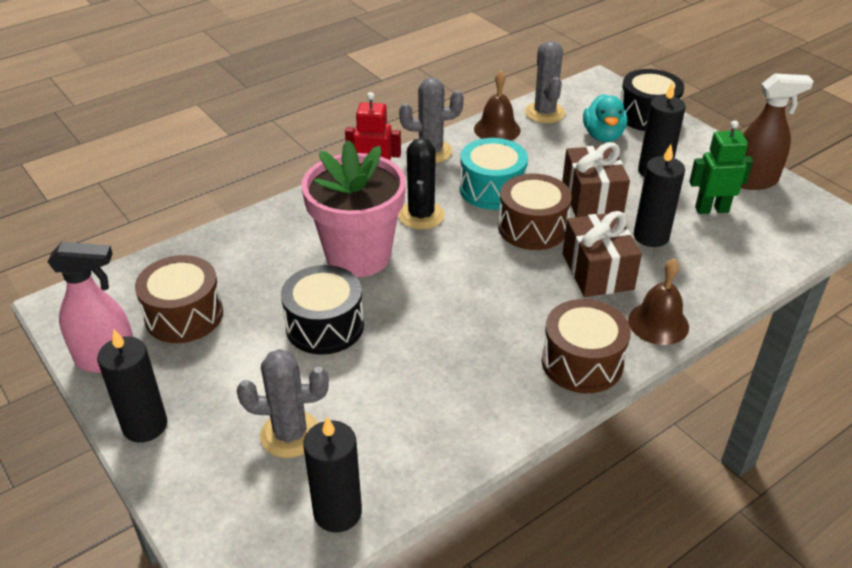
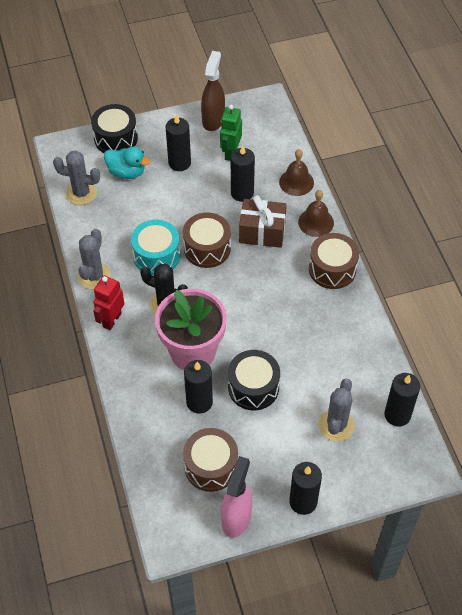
camera: 70 degrees left, 15 degrees up
brown bell [474,70,521,141] -> brown bell moved to [279,149,314,196]
brown gift [562,143,630,217] -> none
none -> black candle [184,360,213,414]

